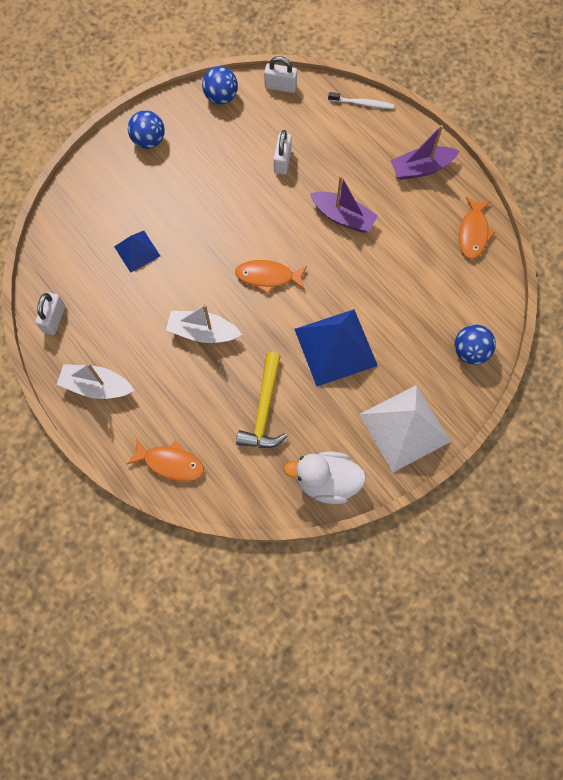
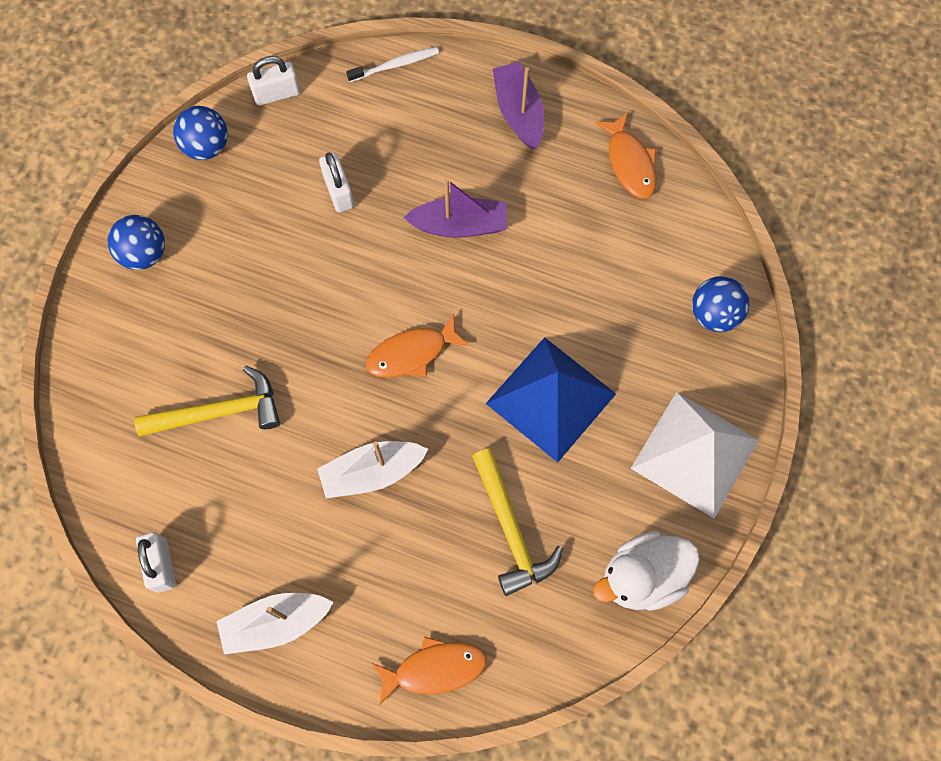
camera: 30 degrees left, 0 degrees up
blue pyramid [114,231,160,273] -> yellow hammer [134,366,280,436]
purple boat [390,125,459,180] -> purple boat turned 120 degrees clockwise [493,62,544,150]

